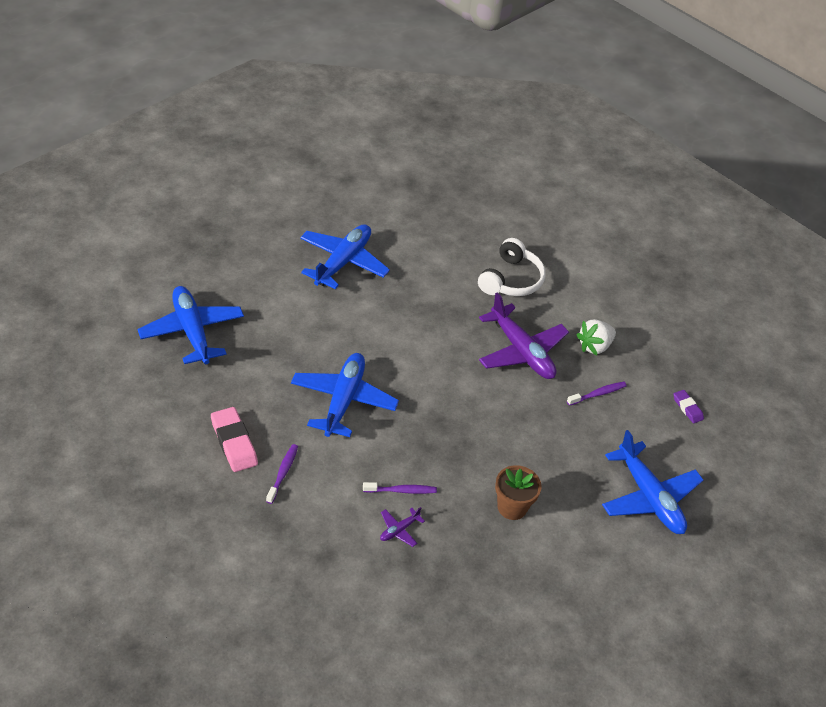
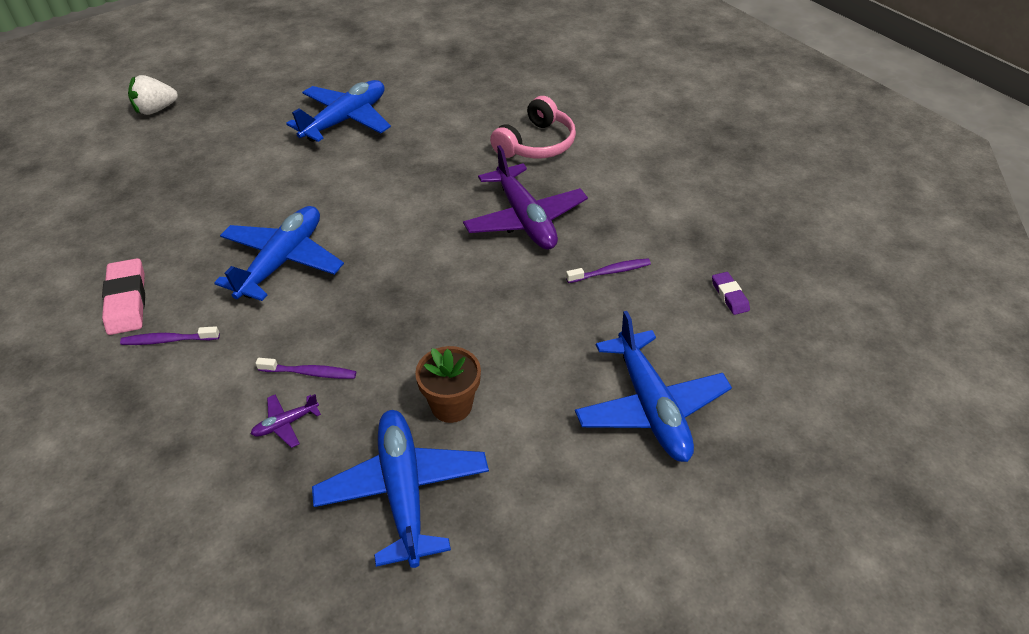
camera: 15 degrees right, 0 degrees up
blue plane [138,286,244,364] -> blue plane moved to [312,410,489,568]
purple toothbrush [266,444,298,504] -> purple toothbrush turned 120 degrees counterclockwise [120,326,220,345]
white headphones [478,238,545,296] -> pink headphones [490,96,576,158]
white strawberry [576,319,616,355] -> white strawberry moved to [128,75,178,115]

